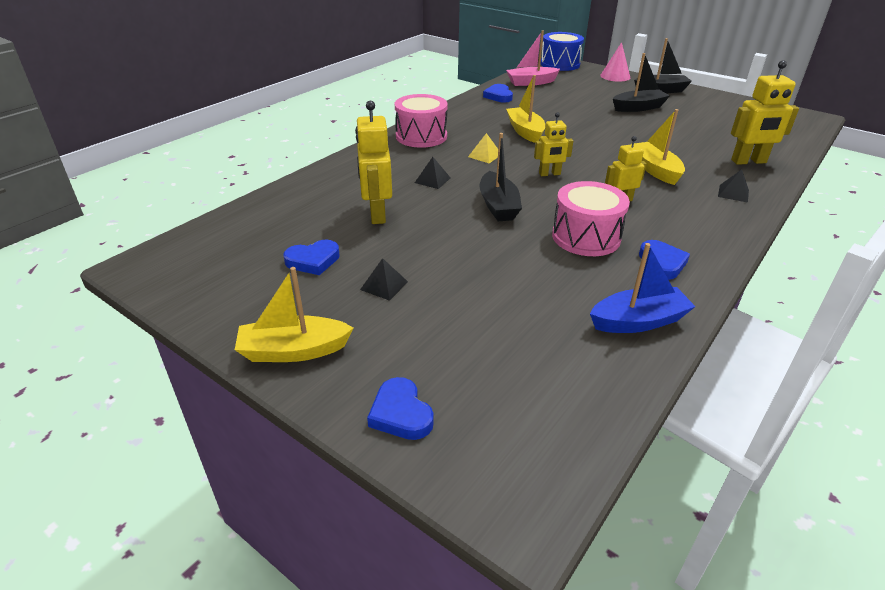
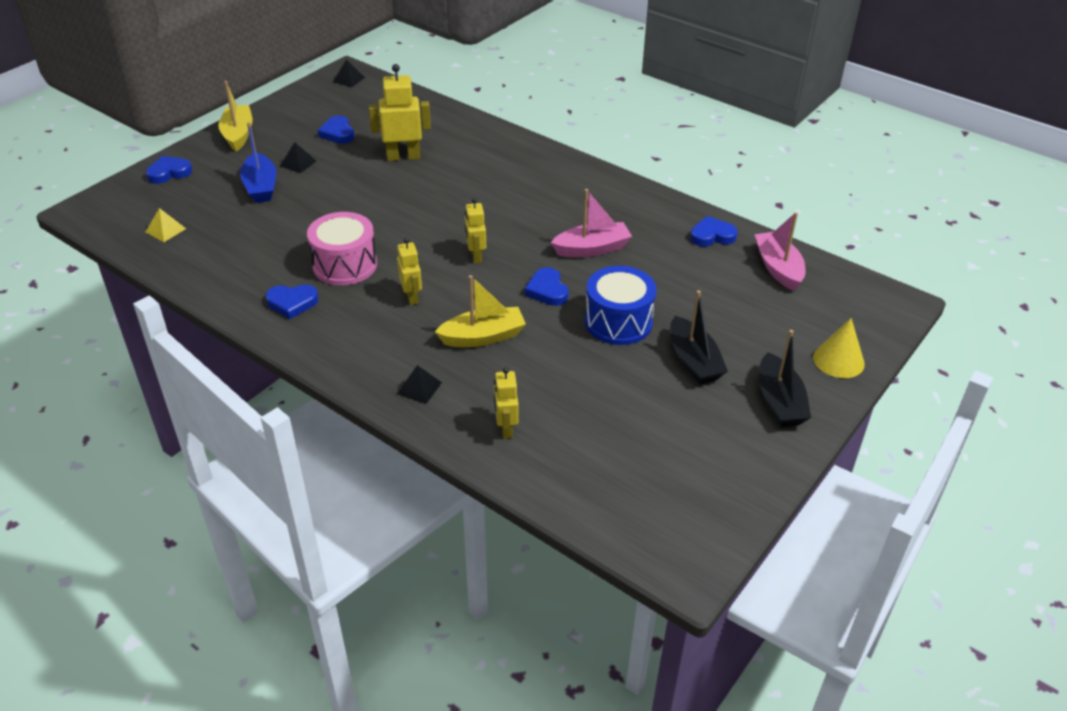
camera: 90 degrees right, 5 degrees up
pink drum [395,94,448,148] -> none
black pyramid [415,157,451,189] -> black pyramid moved to [333,59,365,88]
yellow pyramid [468,133,498,163] -> yellow pyramid moved to [145,208,186,242]
black boat [479,133,522,221] -> none
yellow boat [506,75,545,143] -> pink boat [551,189,632,257]
blue drum [540,32,584,71] -> blue drum moved to [585,266,656,345]
blue boat [590,243,696,333] -> blue boat moved to [240,122,276,203]
pink cone [600,42,630,82] -> yellow cone [813,318,865,378]
yellow robot [731,60,799,165] -> yellow robot [494,367,519,439], size x0.62
none -> blue heart [525,267,569,306]

